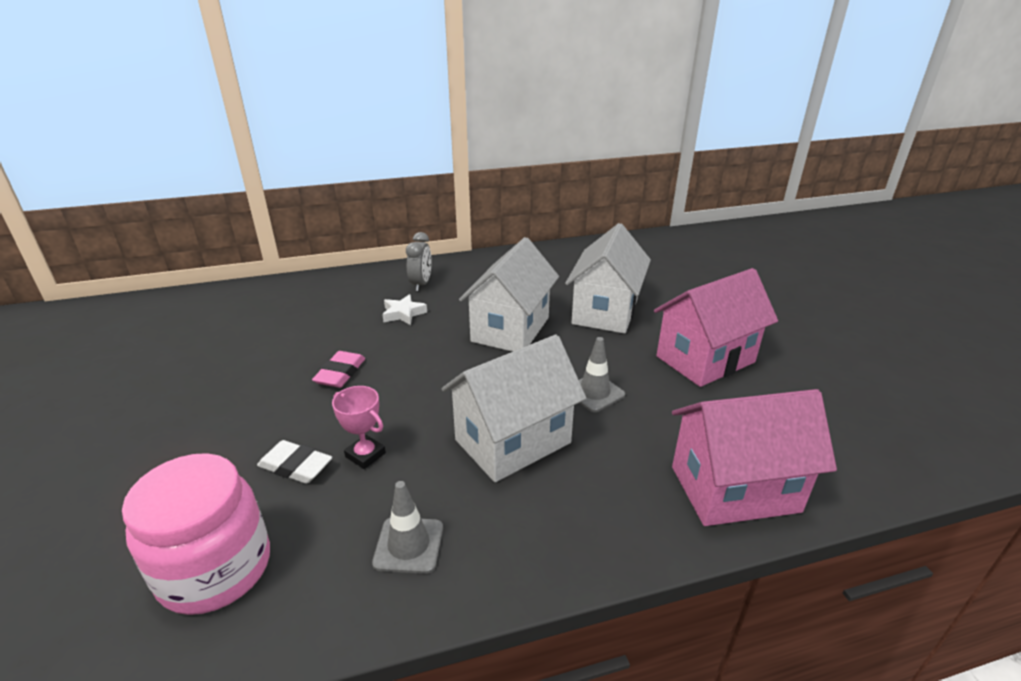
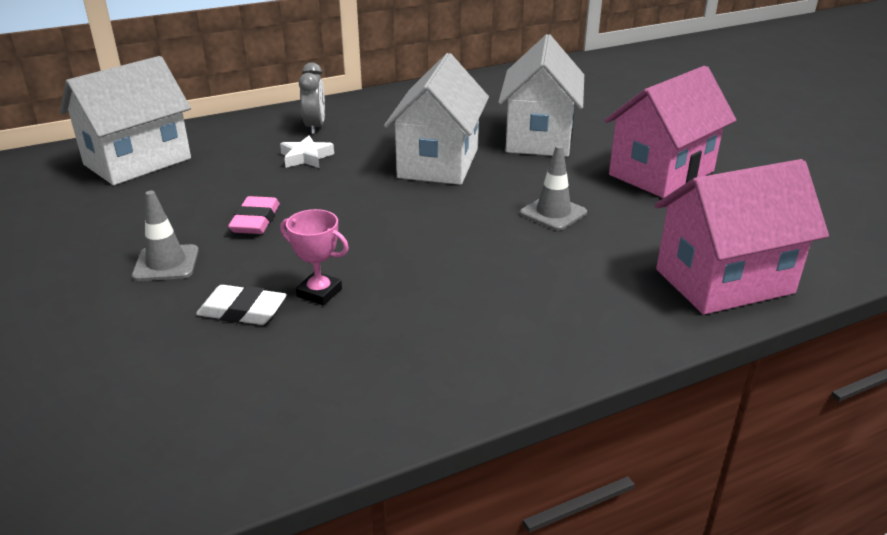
camera: 10 degrees left, 0 degrees up
pink jar [122,453,270,615] -> none
grey traffic cone [372,481,443,574] -> grey traffic cone moved to [132,191,199,281]
white house [442,335,586,482] -> white house moved to [60,56,191,185]

